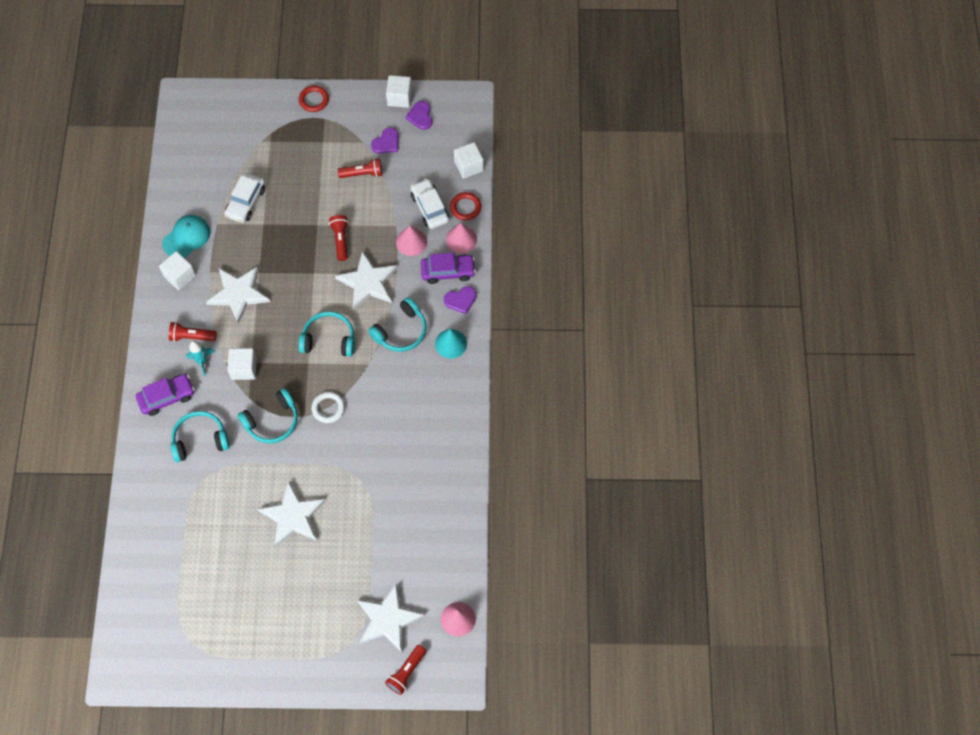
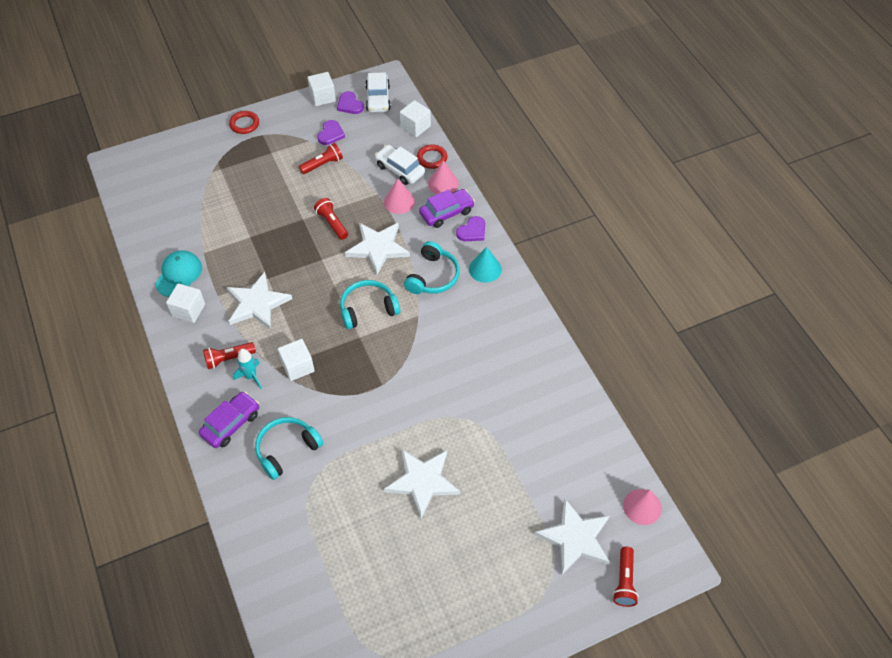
camera: 25 degrees left, 10 degrees down
white car [224,173,265,223] -> white car moved to [365,72,391,112]
turquoise headphones [238,388,298,443] -> none
white ring [312,392,345,423] -> none

